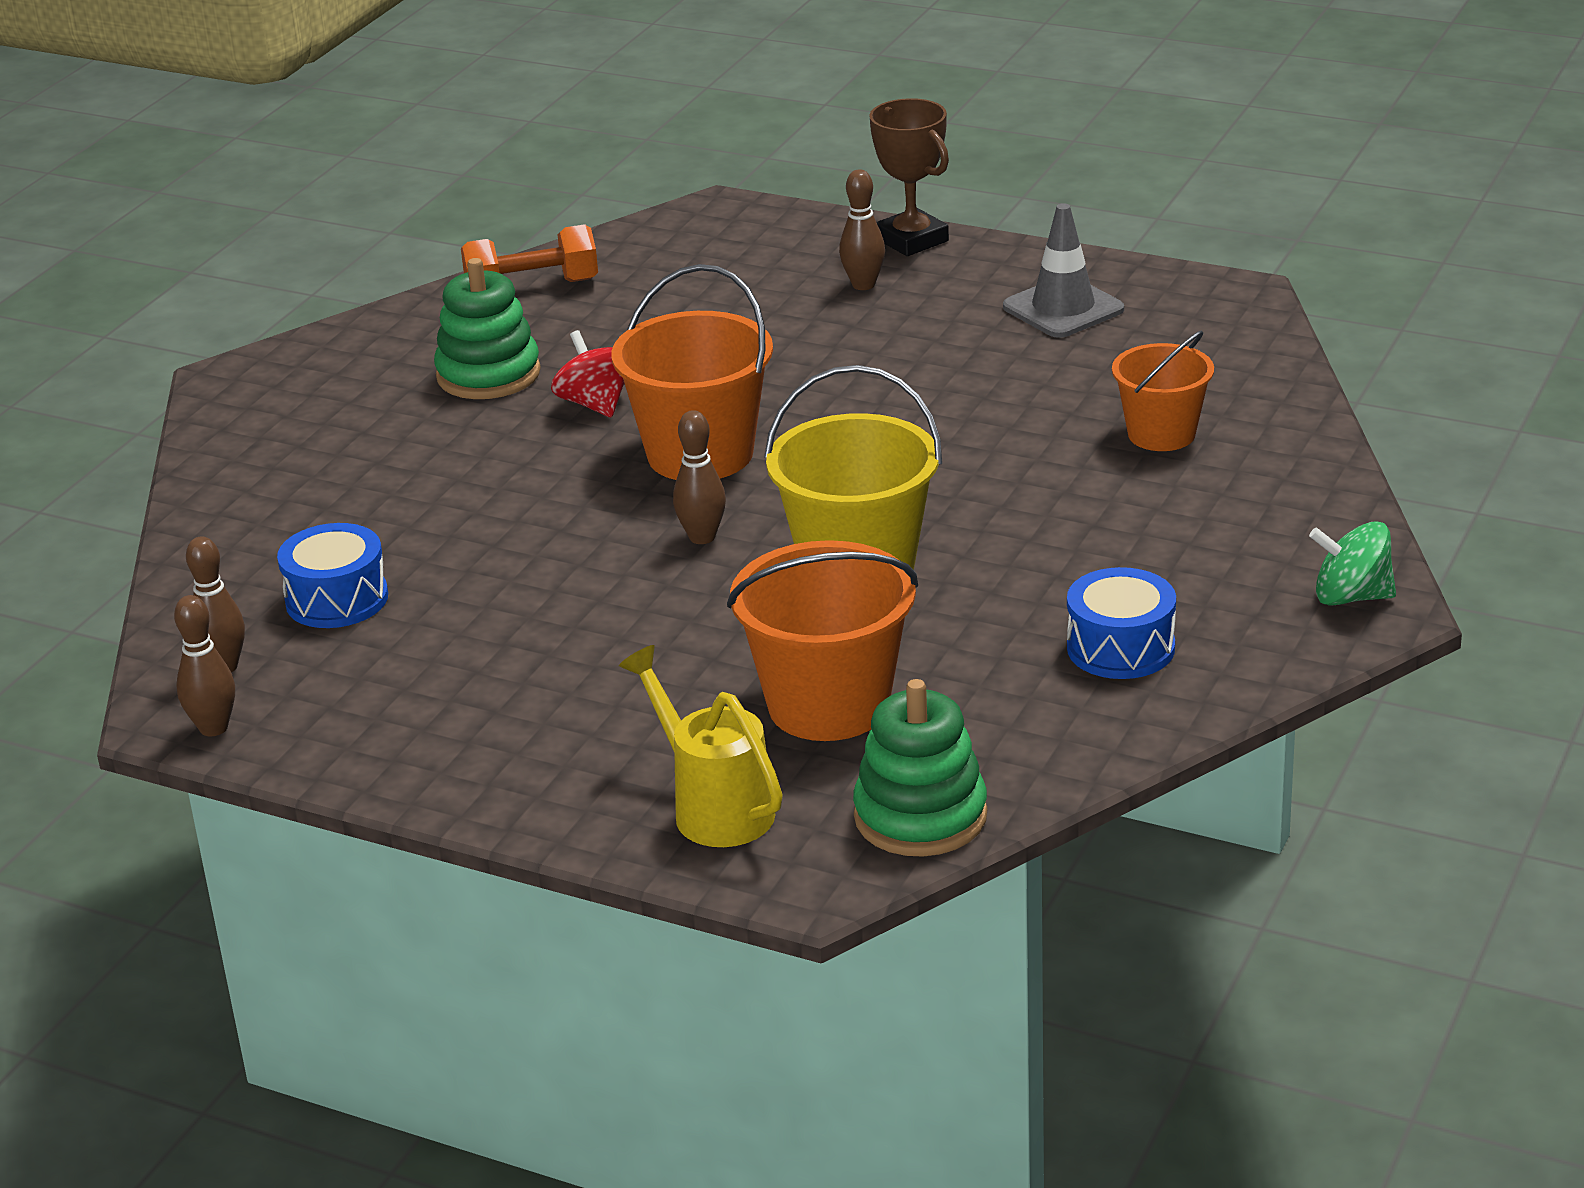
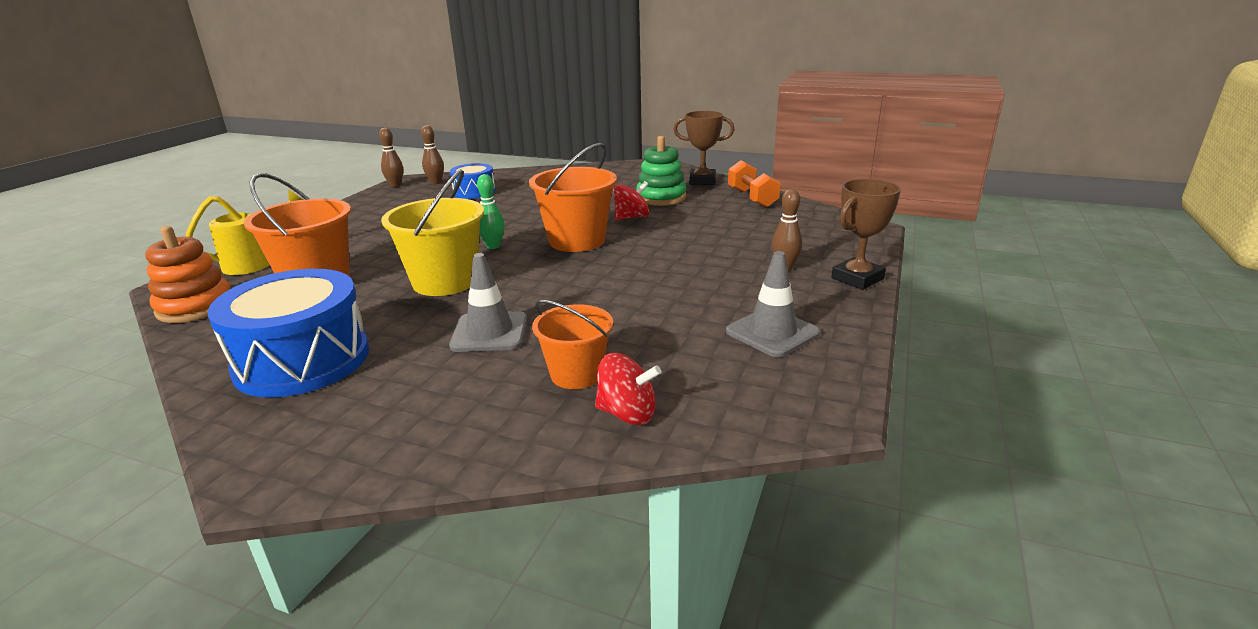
camera: 85 degrees right, 5 degrees down
brown bowling pin [673,410,726,544] -> green bowling pin [477,174,505,249]
green stacking toy [853,679,987,856] -> orange stacking toy [145,226,230,323]
blue drum [1067,567,1176,679] -> blue drum [208,269,369,398], size x1.80
green spinning top [1309,521,1396,606] -> none
none -> grey traffic cone [449,253,527,352]
none -> red spinning top [595,353,661,425]
none -> brown trophy [673,111,734,185]

